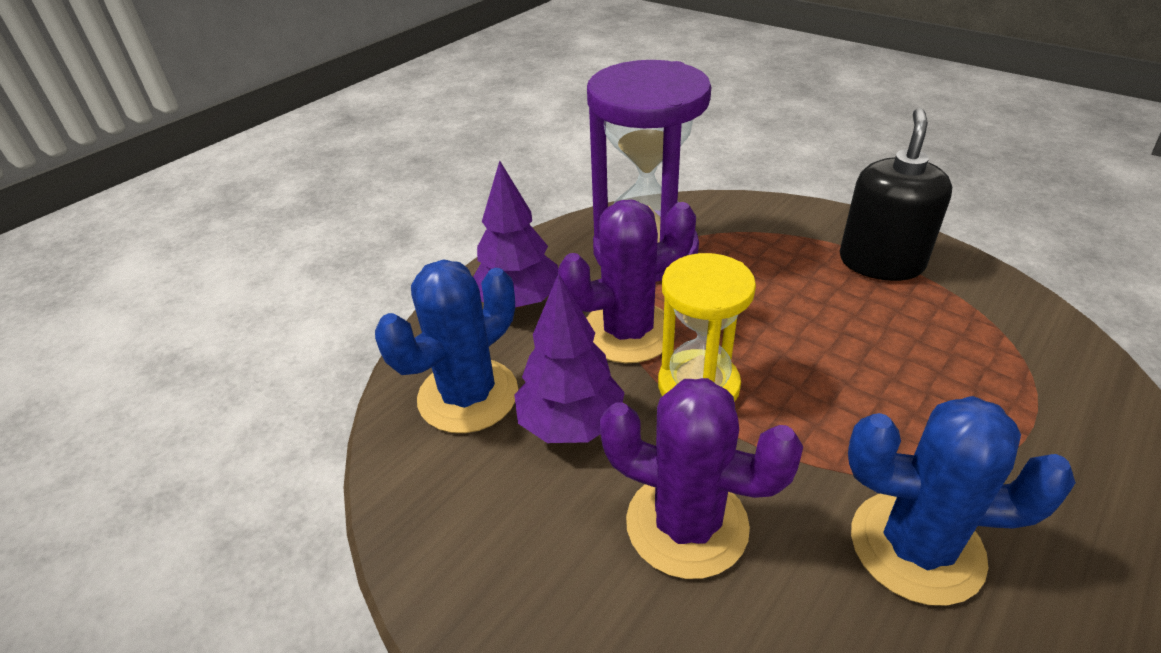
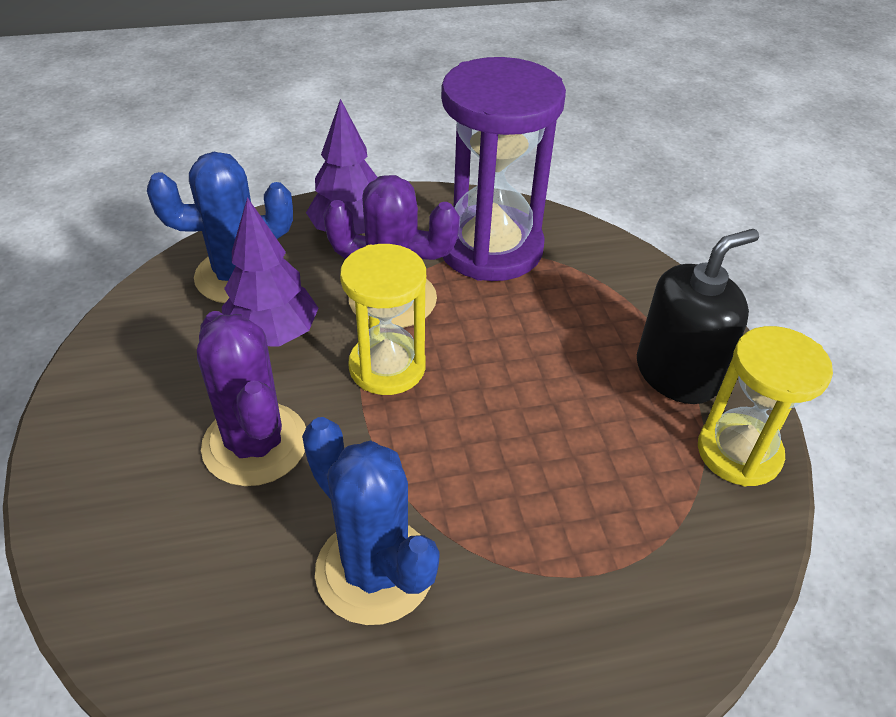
camera: 35 degrees right, 5 degrees up
none -> yellow hourglass [698,326,833,486]

